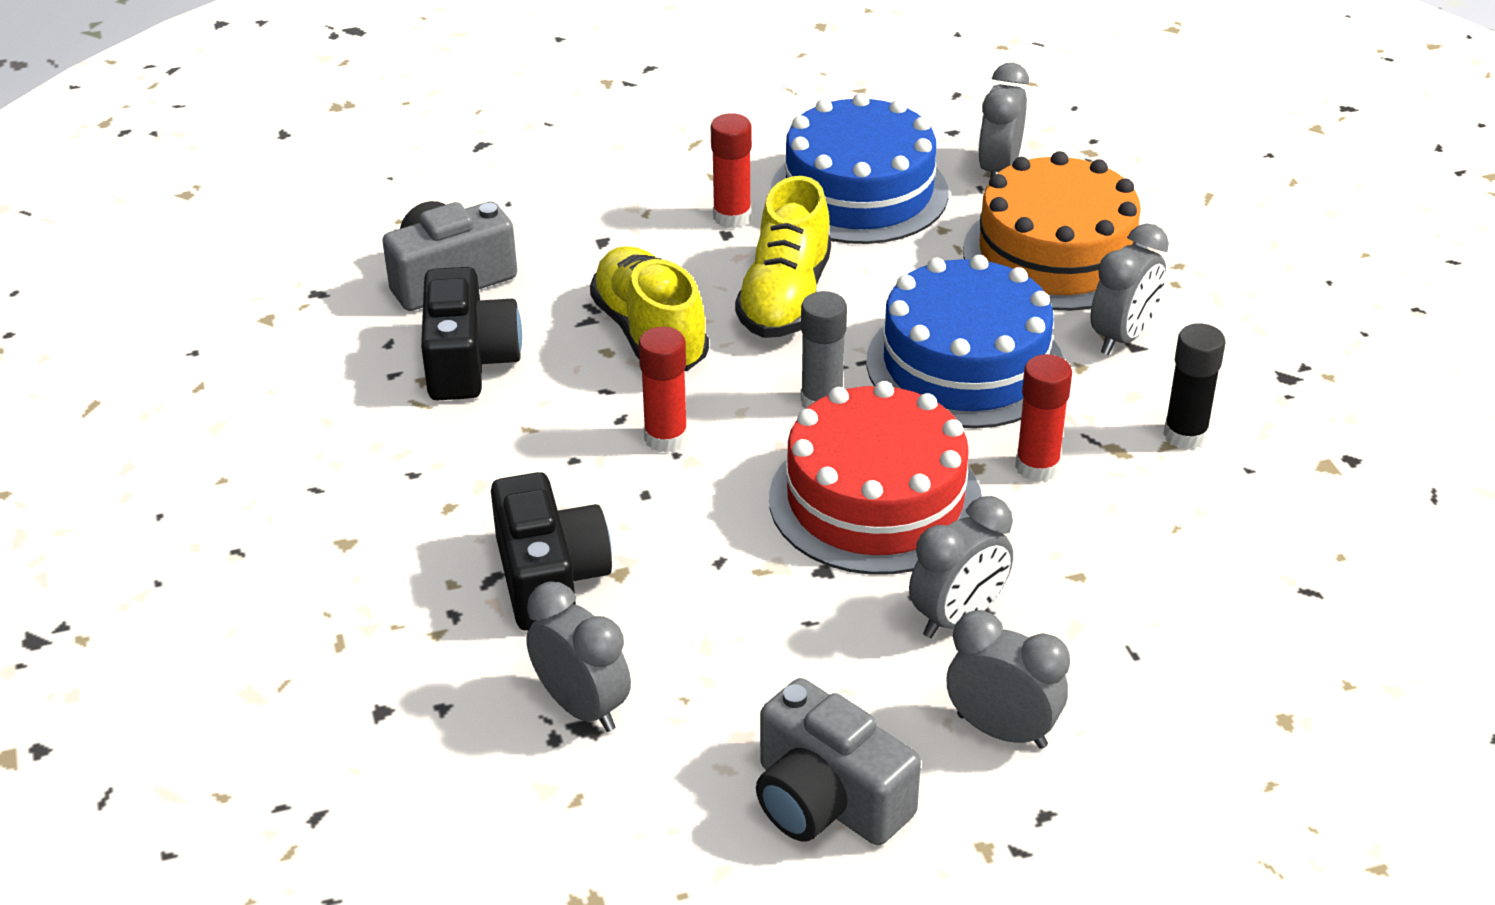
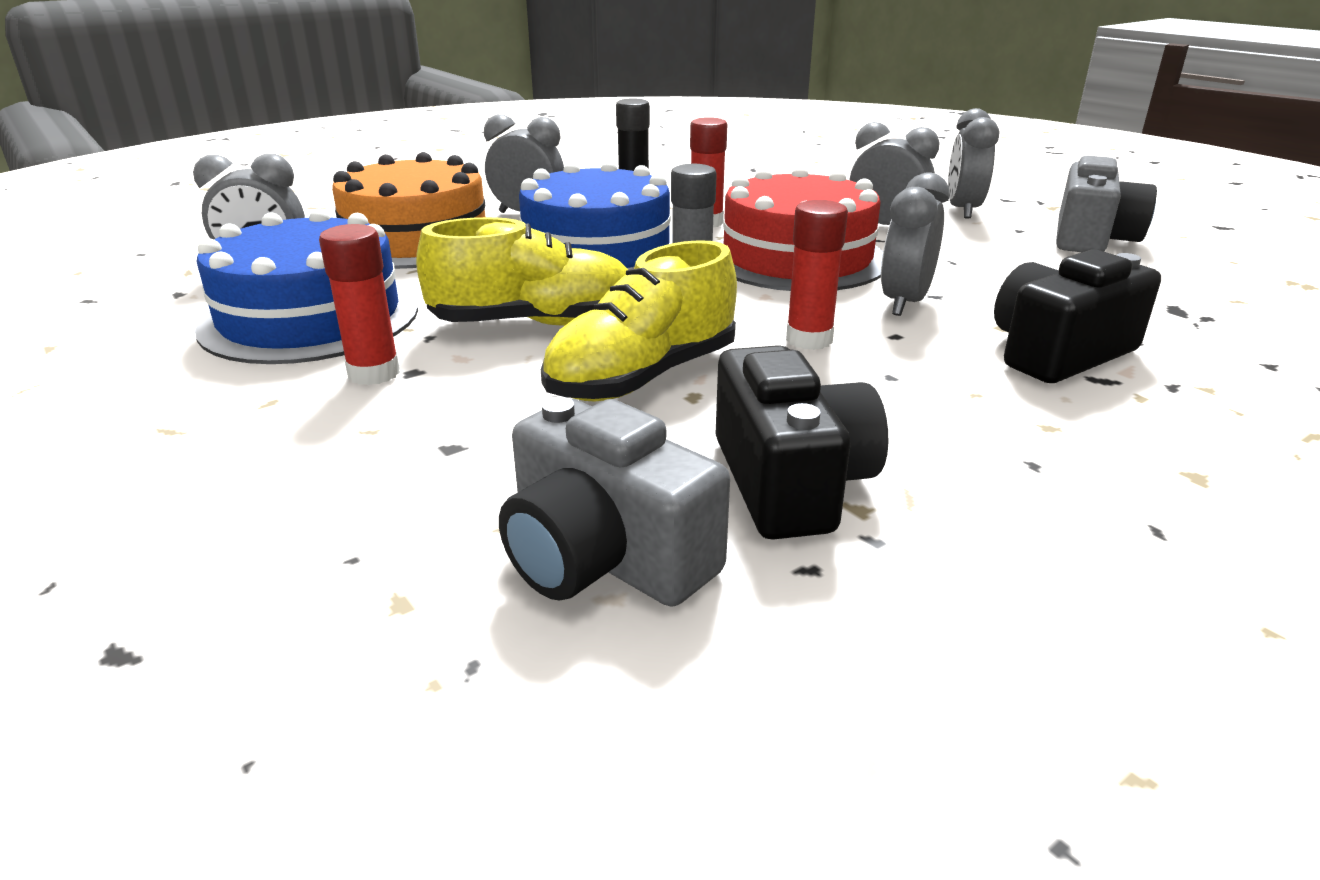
camera: 110 degrees left, 10 degrees down
black camera [421,267,522,400] -> black camera turned 105 degrees clockwise [716,345,888,540]
grey clock [526,581,631,732] -> grey clock moved to [881,172,949,316]

